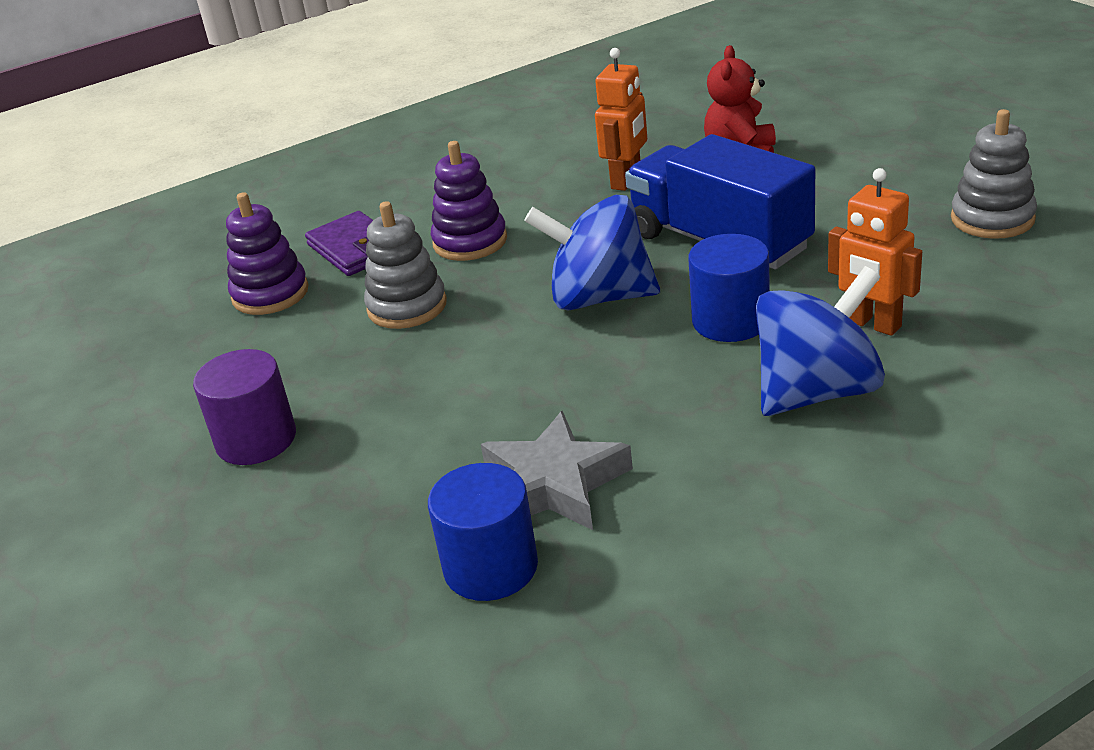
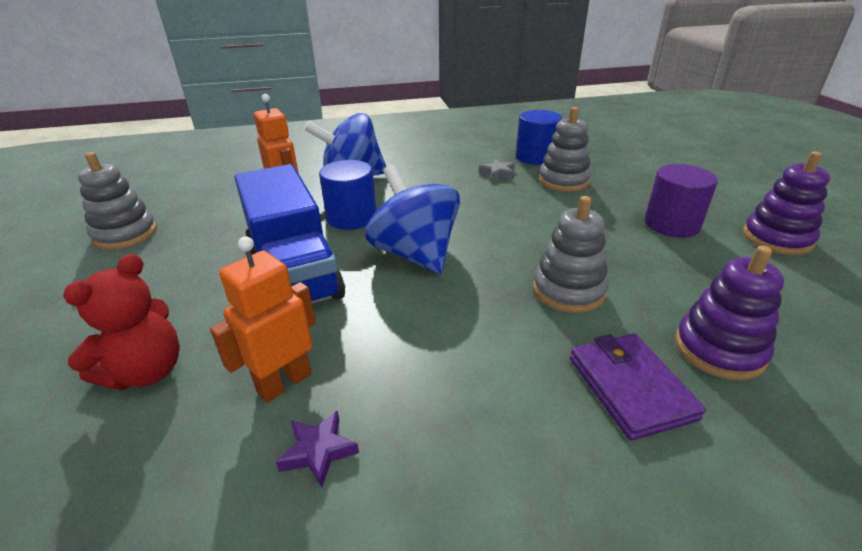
camera: 165 degrees left, 0 degrees up
purple stacking toy [431,141,507,261] -> purple stacking toy moved to [743,152,830,255]
grey star [481,411,633,530] -> grey star [479,159,515,181], size x0.50
blue spinning top [524,195,660,311] -> blue spinning top turned 150 degrees counterclockwise [365,165,460,274]
none -> purple star [276,410,359,487]
none -> grey stacking toy [538,107,591,192]

